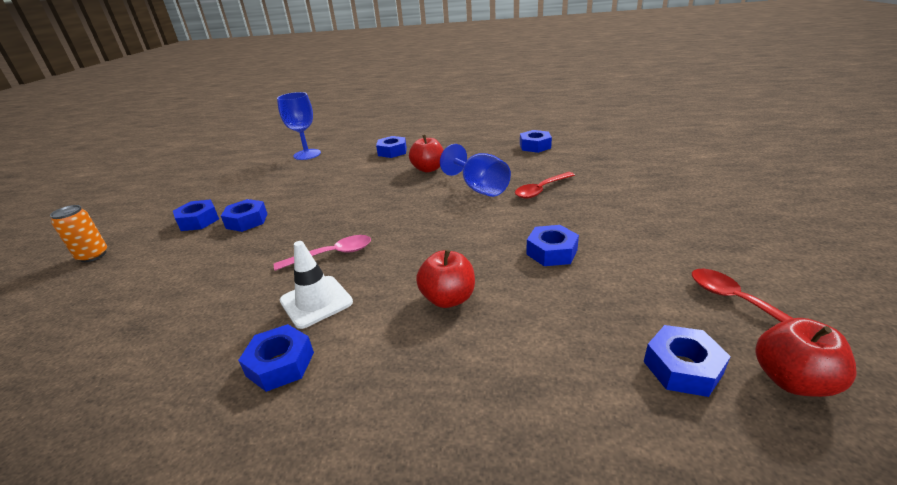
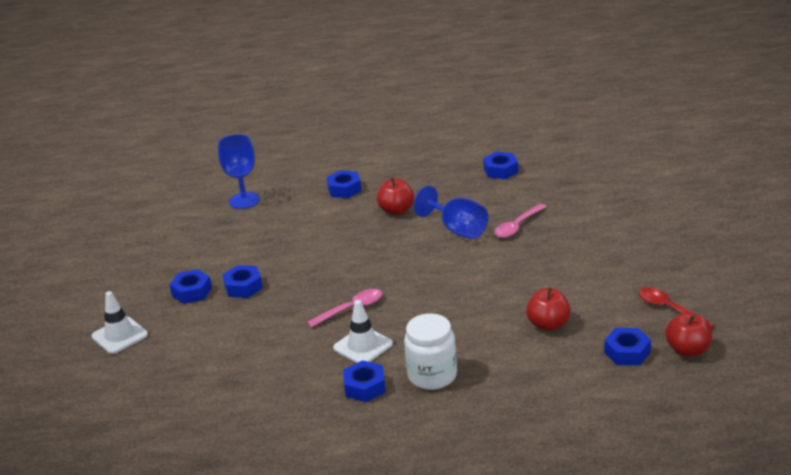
camera: 10 degrees left, 0 degrees up
orange can [50,205,107,262] -> white traffic cone [92,291,148,354]
red apple [416,250,475,308] -> red apple moved to [526,288,571,331]
red spoon [515,172,575,199] -> pink spoon [494,204,546,238]
blue nut [526,225,579,266] -> none
none -> white jar [404,313,457,390]

